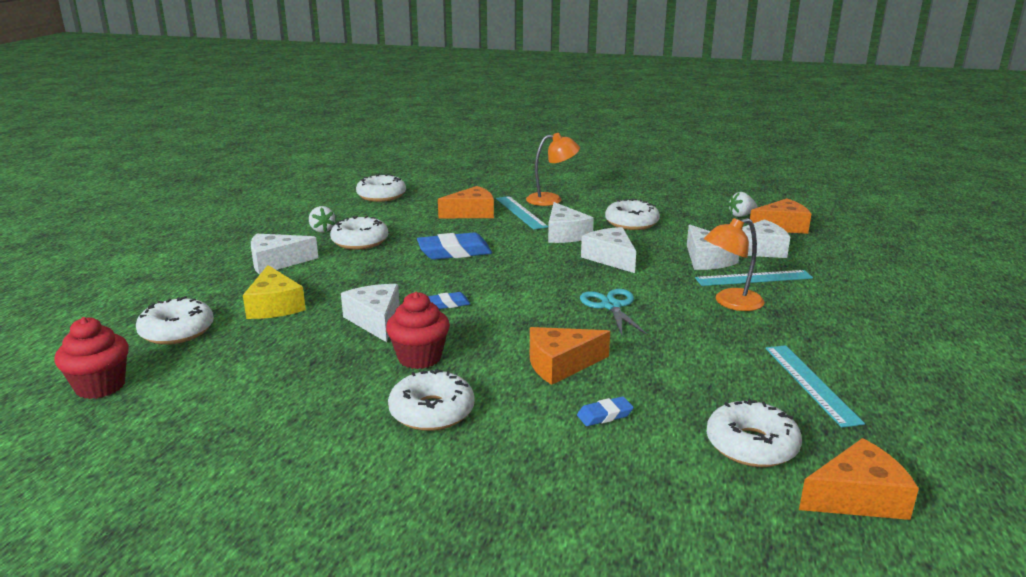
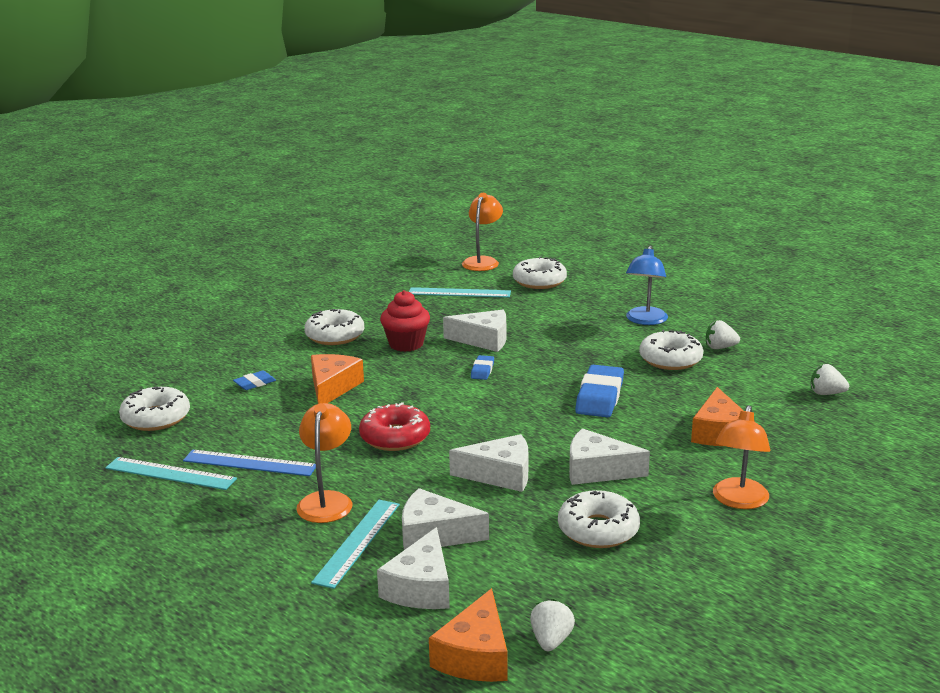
camera: 120 degrees right, 0 degrees up
red cupcake [54,317,129,399] -> orange lamp [462,193,503,271]
yellow cheese [243,265,306,319] -> none
white cheese [251,234,318,275] -> blue lamp [626,246,668,325]
white donut [356,174,406,202] -> white strawberry [811,364,849,395]
turquoise ruler [496,196,548,230] -> turquoise ruler moved to [409,287,511,298]
blue eraser [577,396,634,426] -> blue eraser turned 45 degrees clockwise [233,371,276,390]
turquoise scissors [580,289,648,335] -> red donut [359,402,430,451]
orange cheese [799,438,919,520] -> none
none -> blue ruler [183,450,316,476]

